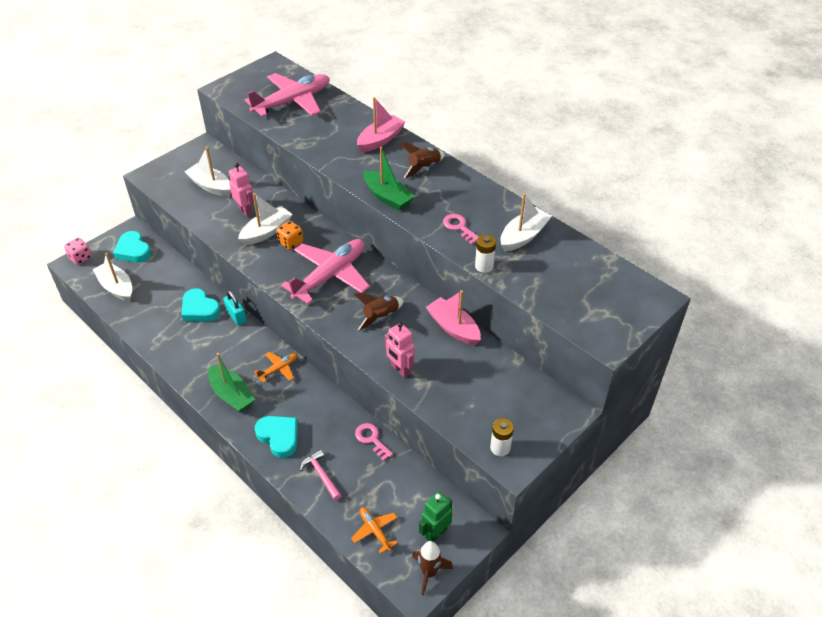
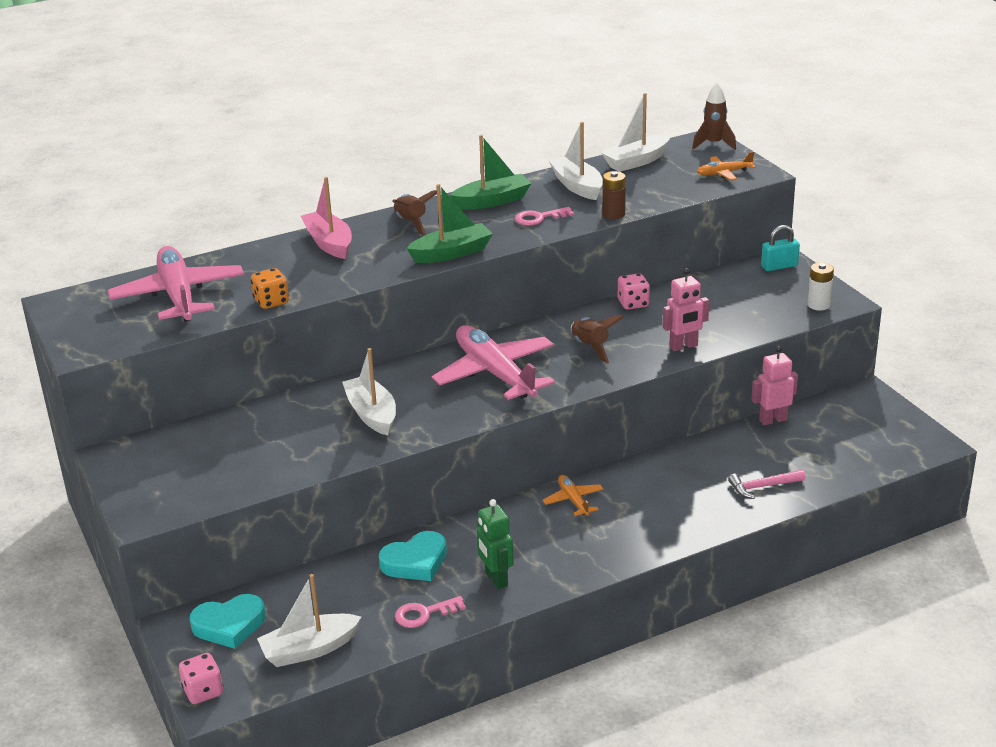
camera: 70 degrees left, 15 degrees down
white boat [185,147,231,196] -> white boat moved to [601,93,670,172]
green boat [208,353,255,412] -> green boat moved to [450,135,532,210]
turquoise padlock [223,291,247,325] -> turquoise padlock moved to [761,225,800,271]
pink robot [229,163,254,217] -> pink robot moved to [751,346,798,425]
turquoise heart [255,416,298,458] -> none
orange dice [276,221,303,250] -> orange dice moved to [251,268,289,309]
orange plane [351,507,398,554] -> orange plane moved to [697,151,756,180]
pink key [355,423,393,461] -> pink key moved to [395,596,466,628]
brown rocket [412,541,453,596] -> brown rocket moved to [692,83,736,150]
green robot [419,491,453,542] -> green robot moved to [477,499,513,589]
pink boat [426,290,481,345] -> pink dice [618,273,650,310]
white battery [475,235,496,273] -> brown battery [603,171,626,219]

